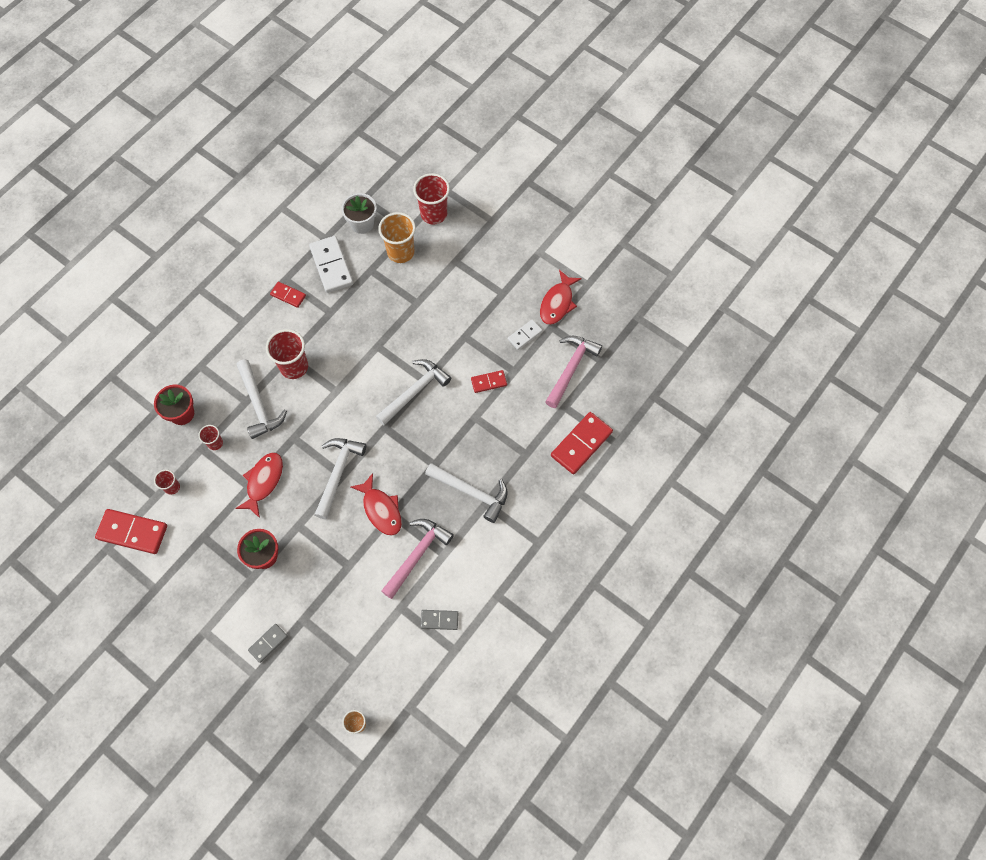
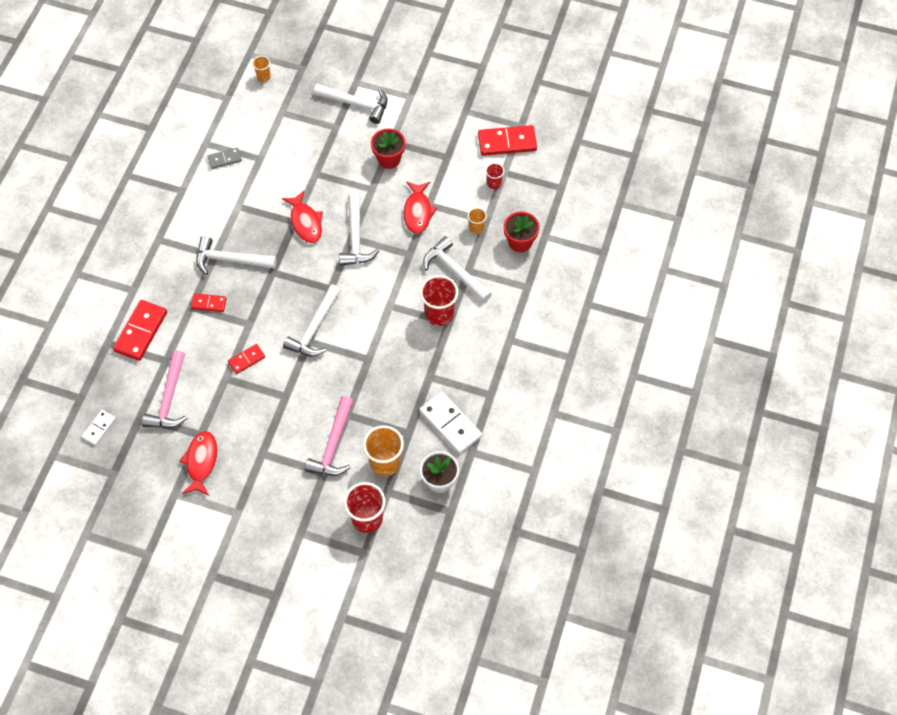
camera: 160 degrees right, 5 degrees down
red cup [198,425,223,450] -> orange cup [468,208,487,234]
grey domino [248,624,288,663] -> white hammer [314,84,388,124]
red domino [270,282,306,308] -> red domino moved to [191,293,227,312]
red fish [351,473,402,536] -> red fish turned 150 degrees counterclockwise [282,190,323,243]
pink hammer [381,519,454,599] -> pink hammer moved to [305,396,353,476]
white domino [508,320,542,350] -> white domino moved to [81,410,116,446]

